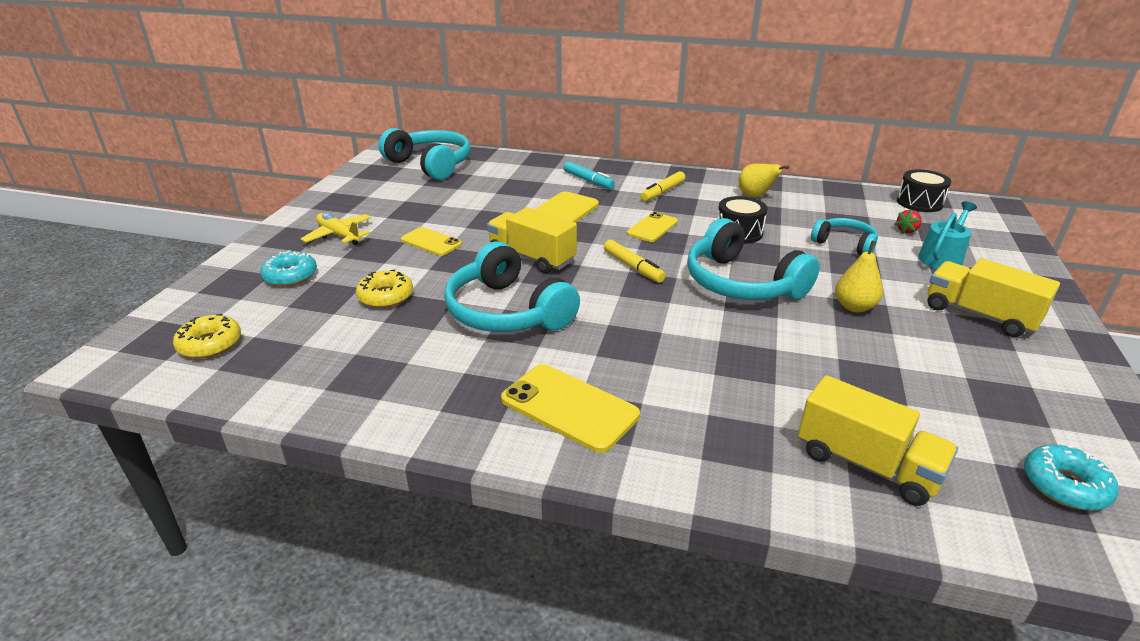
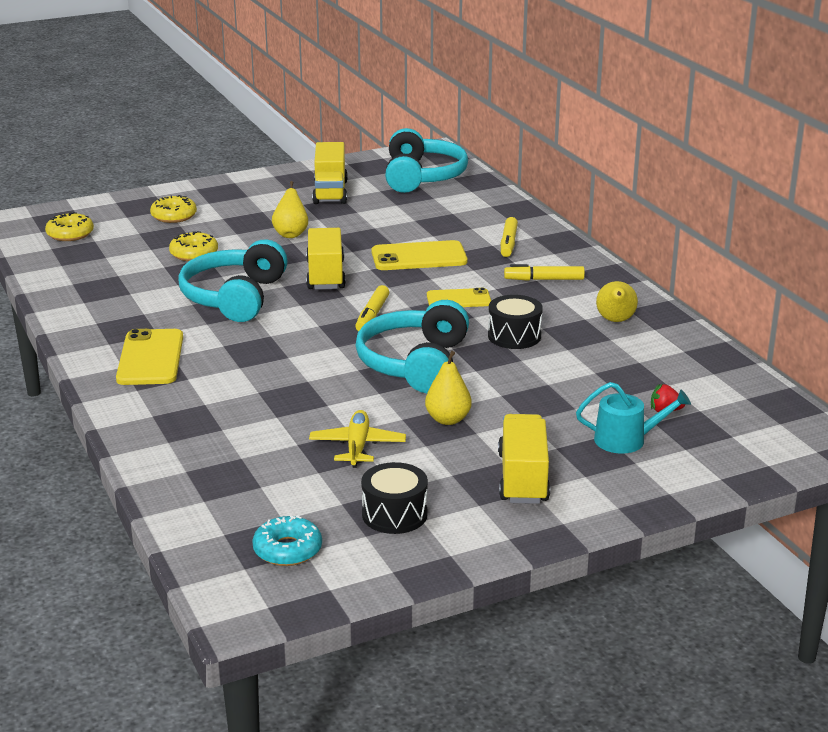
camera: 50 degrees right, 5 degrees down
turquoise donut [260,250,317,286] -> yellow donut [150,195,197,223]
yellow plane [301,213,371,245] -> yellow plane moved to [309,410,406,468]
yellow phone [401,227,462,256] -> yellow pear [272,181,308,238]
turquoise marker [563,161,615,189] -> yellow marker [501,217,518,257]
yellow truck [798,375,958,506] -> yellow truck moved to [312,142,348,204]
turquoise headphones [811,218,878,255] -> none
black drum [897,169,951,212] -> black drum moved to [361,462,428,534]

